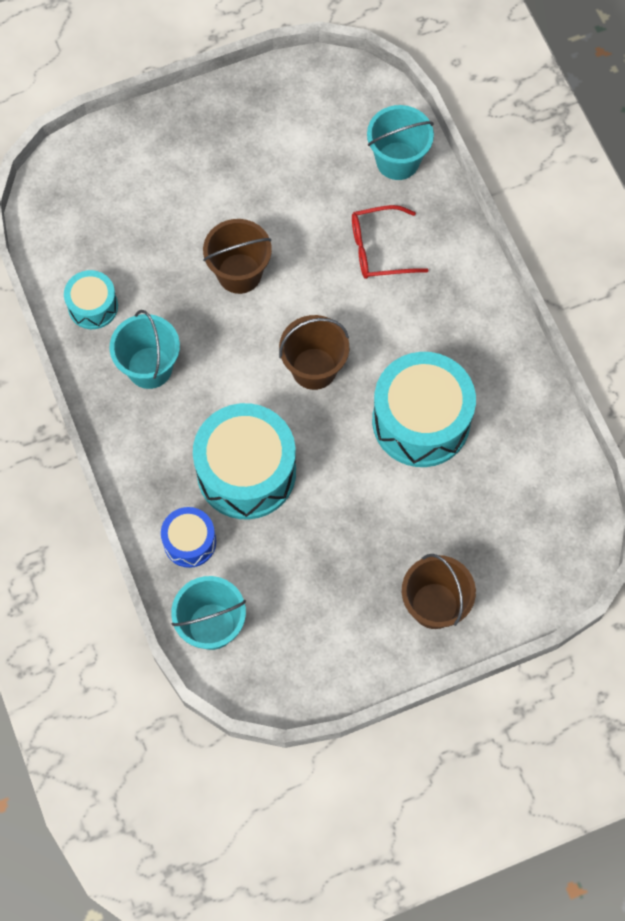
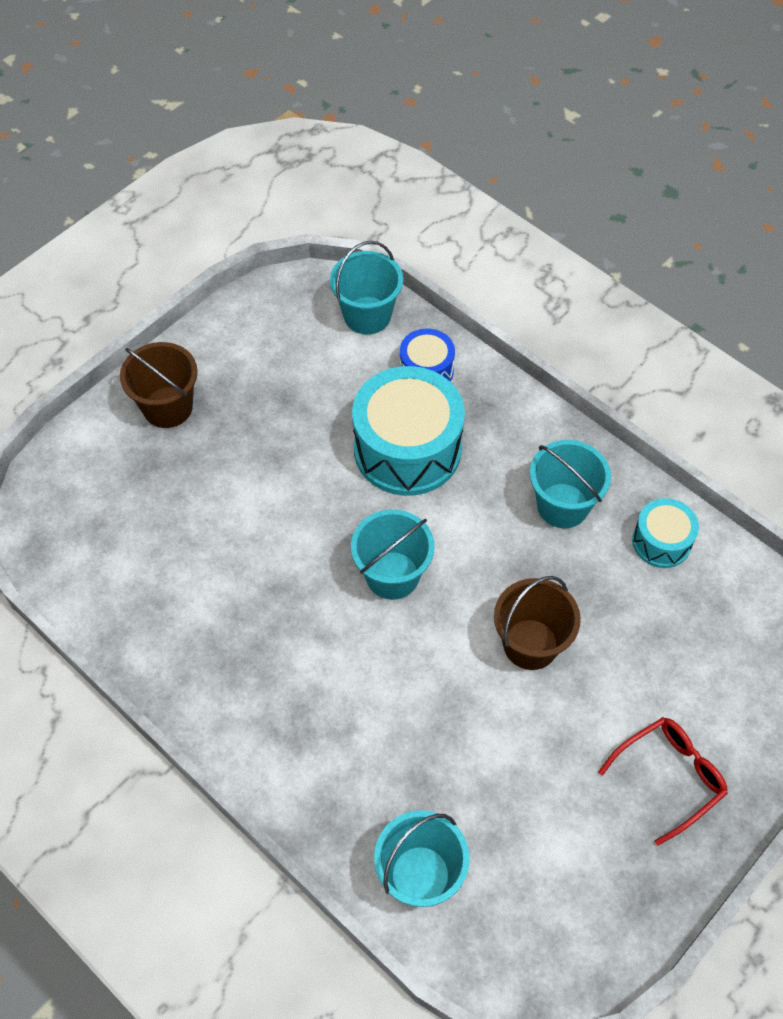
camera: 155 degrees right, 10 degrees down
brown bucket [279,315,349,390] -> turquoise bucket [351,509,435,600]
red glasses [352,205,429,279] -> red glasses moved to [598,717,728,845]
turquoise drum [372,352,476,467] -> none

